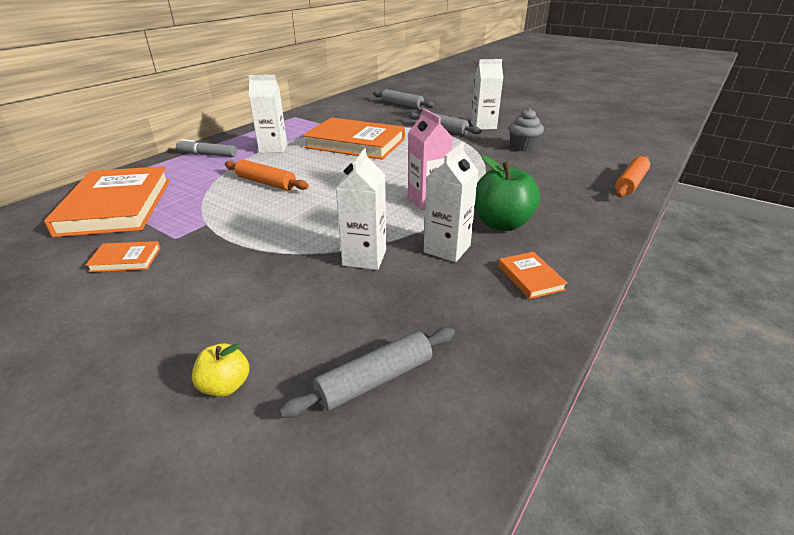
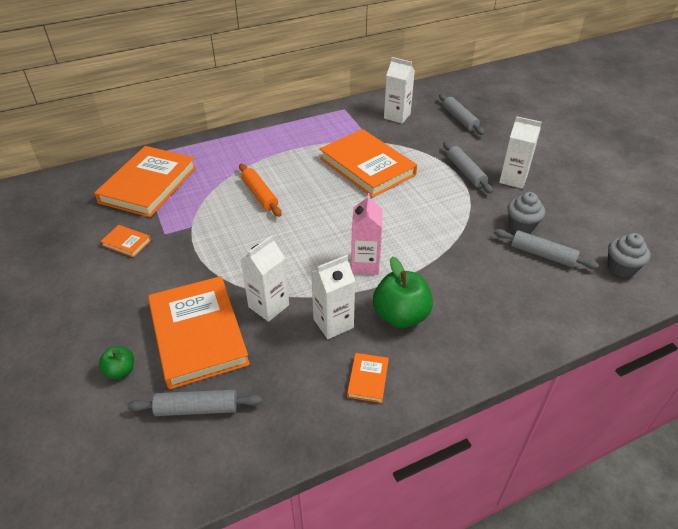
camera: 30 degrees right, 10 degrees up
grey marker [176,139,237,157] -> none
yellow apple [192,343,249,397] -> green apple [99,346,134,379]
white carton [248,75,287,153] -> white carton moved to [384,57,415,124]
orange rolling pin [615,156,650,197] -> none
none -> orange book [148,276,250,389]
none -> grey rolling pin [494,229,599,269]
none -> grey cupcake [607,233,650,277]

